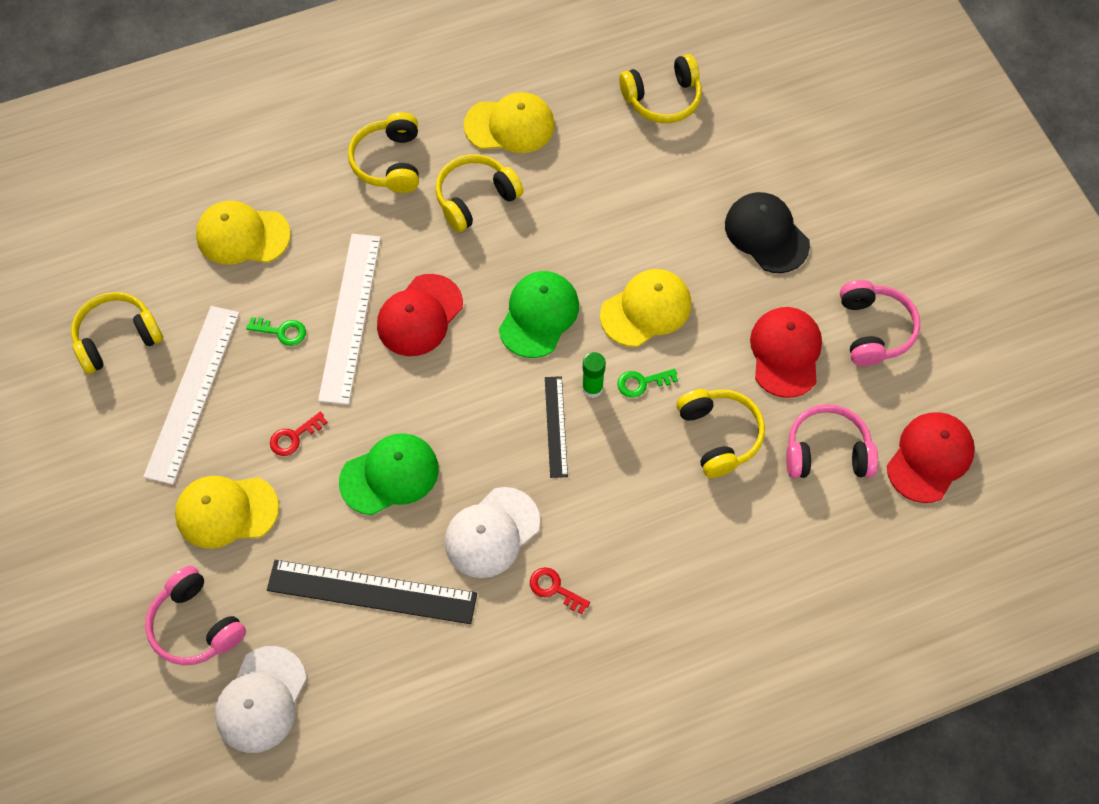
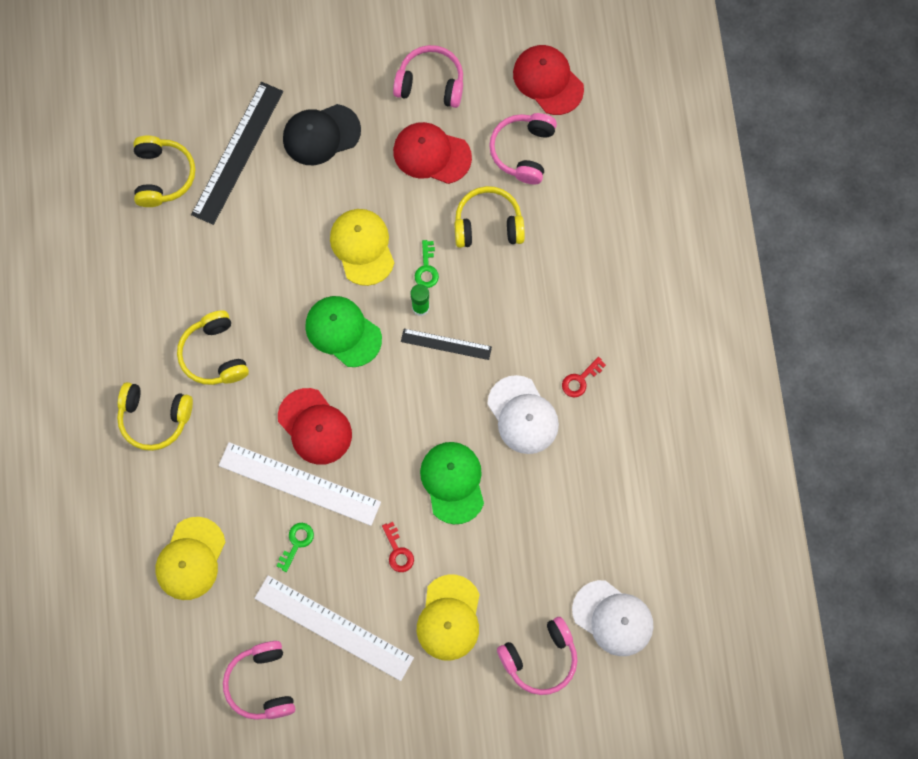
camera: 75 degrees left, 10 degrees up
yellow headphones [71,292,163,374] -> pink headphones [223,641,295,720]
black ruler [267,560,477,624] -> black ruler moved to [191,82,283,225]
yellow cap [464,92,555,153] -> none

